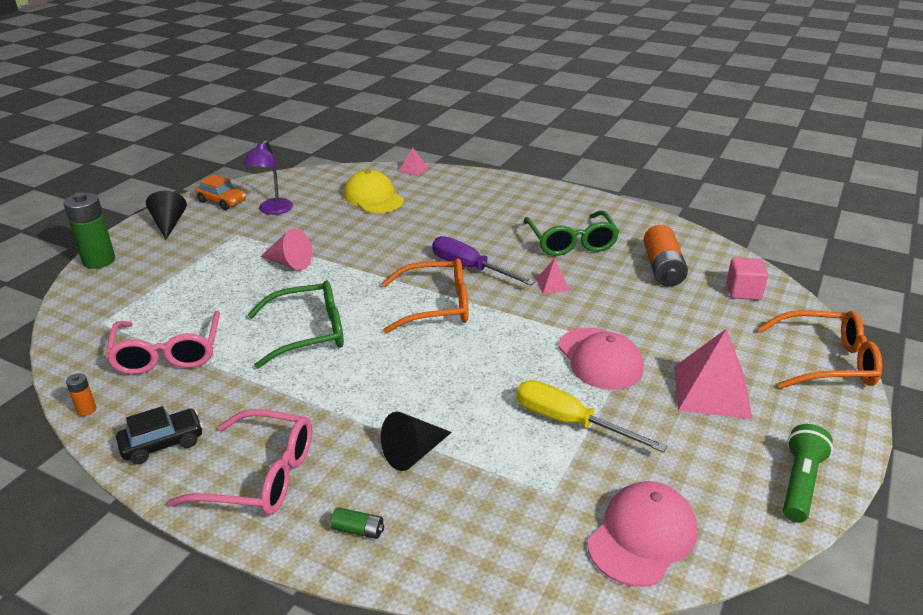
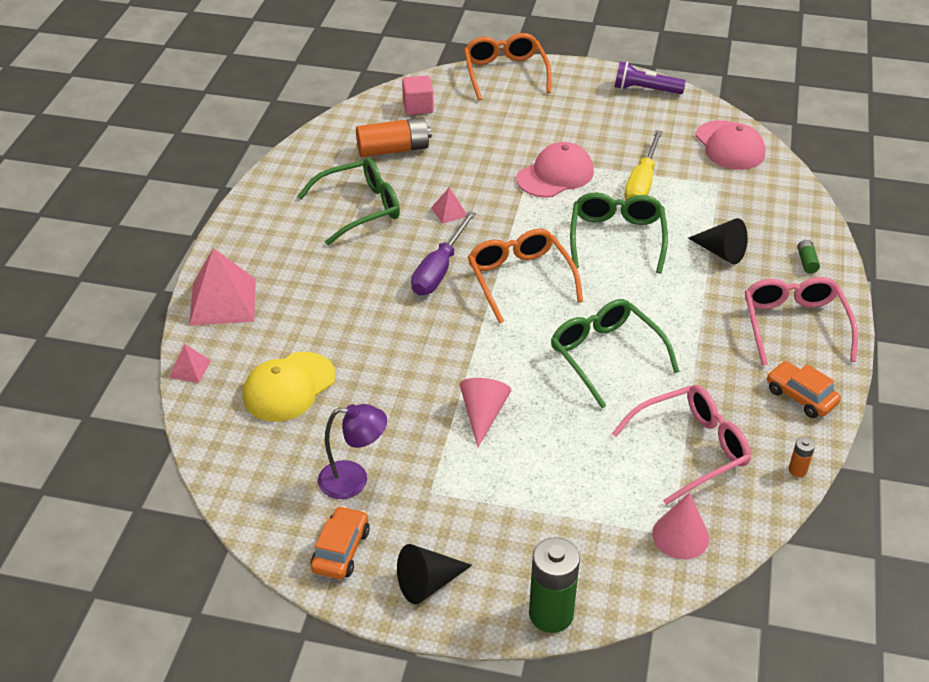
camera: 105 degrees left, 10 degrees up
black car [116,406,203,464] -> orange car [767,361,841,418]
pink cap [587,481,697,587] -> pink cap turned 135 degrees counterclockwise [695,120,765,170]
pink pyramid [674,329,753,419] -> pink pyramid moved to [189,248,256,326]
green flashlight [783,424,833,523] -> purple flashlight [614,61,686,94]
none -> green glasses [570,193,668,274]
none -> pink cone [652,492,709,559]

